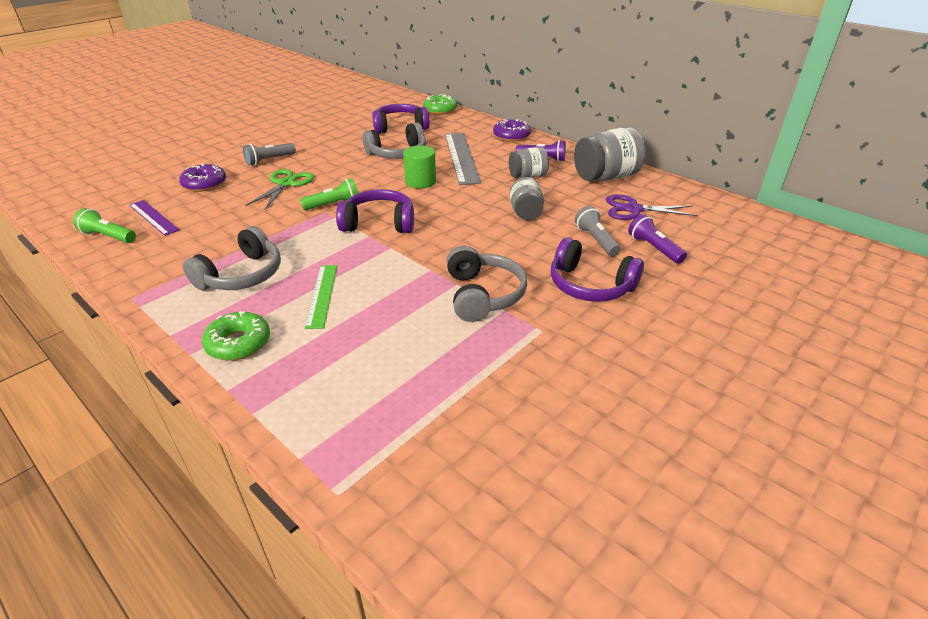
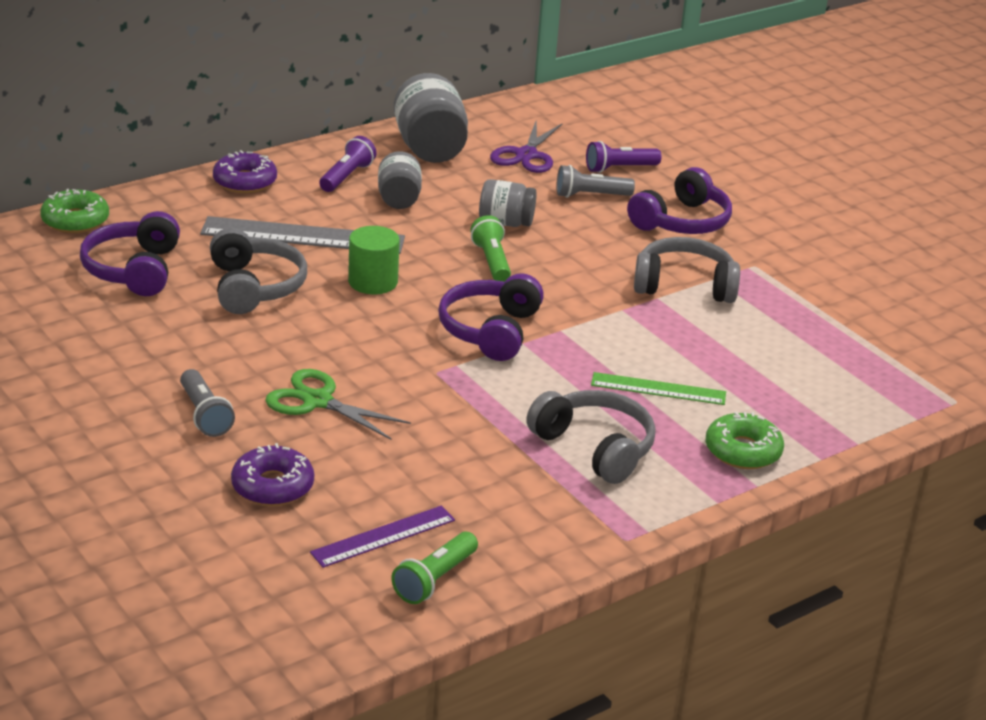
camera: 80 degrees left, 5 degrees down
green flashlight [300,178,358,210] -> green flashlight moved to [470,215,511,282]

